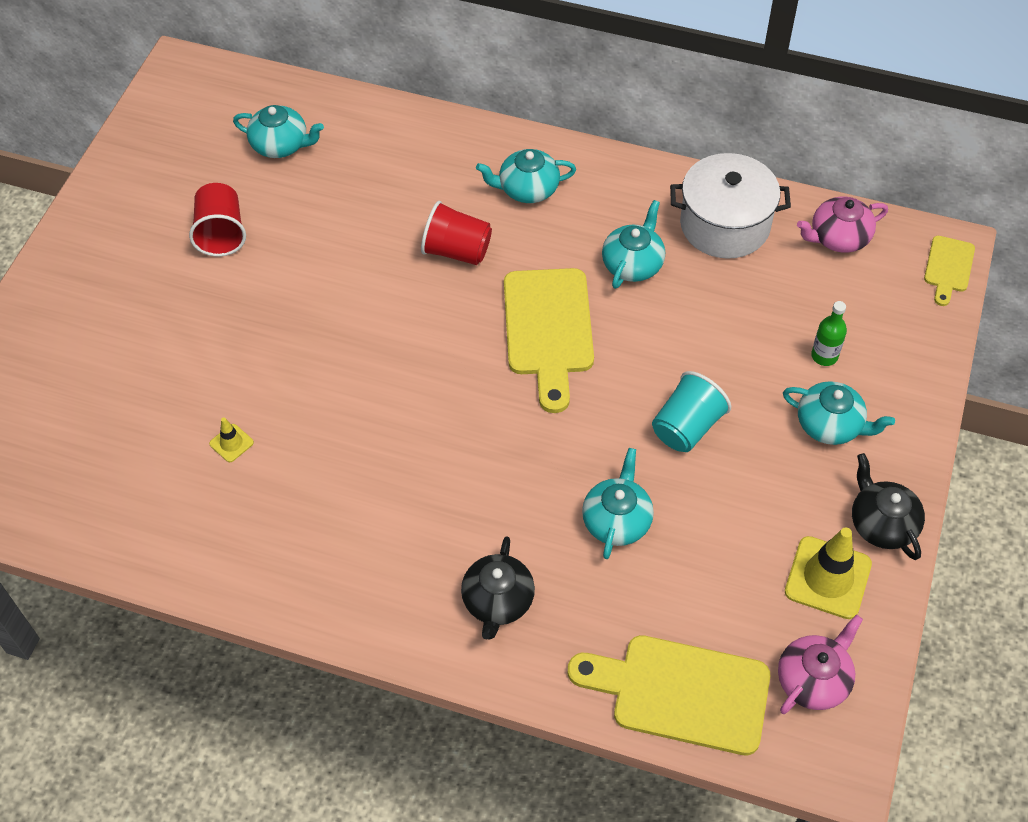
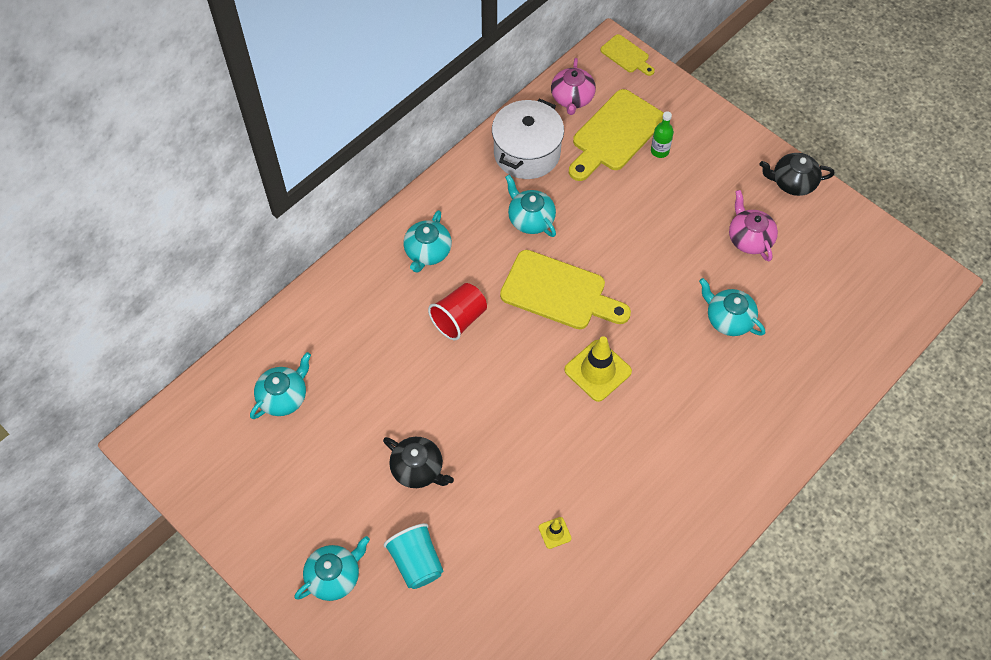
camera: 65 degrees left, 5 degrees up
red cup [189,183,246,257] -> none
black teapot [461,536,535,640] -> black teapot moved to [383,437,454,488]
yellow cutting board [568,635,770,755] -> yellow cutting board moved to [569,89,663,181]
turquoise cup [652,371,731,452] -> turquoise cup moved to [384,523,443,589]
pink teapot [778,615,863,714] -> pink teapot moved to [729,190,778,261]
turquoise teapot [783,381,895,445] -> turquoise teapot moved to [294,536,370,601]
yellow traffic cone [785,527,872,619] -> yellow traffic cone moved to [564,336,632,402]

